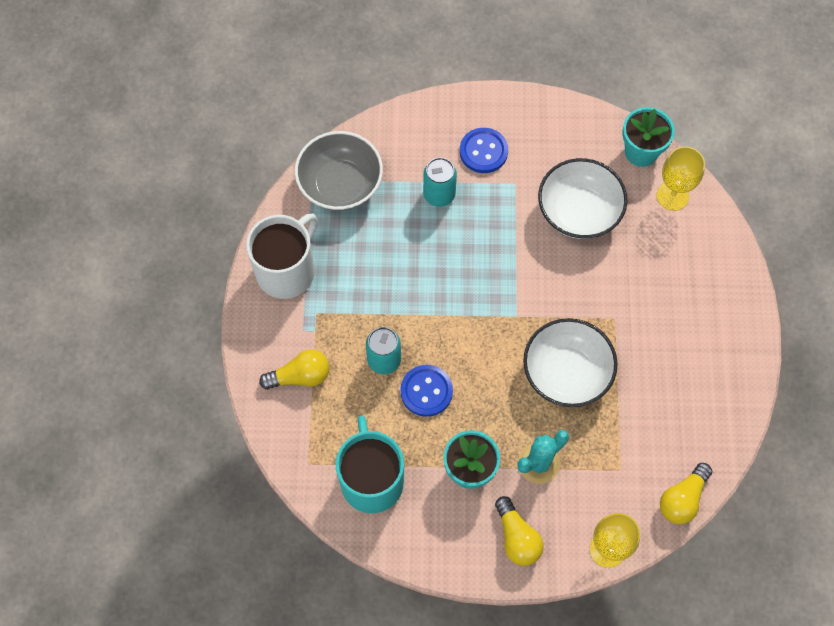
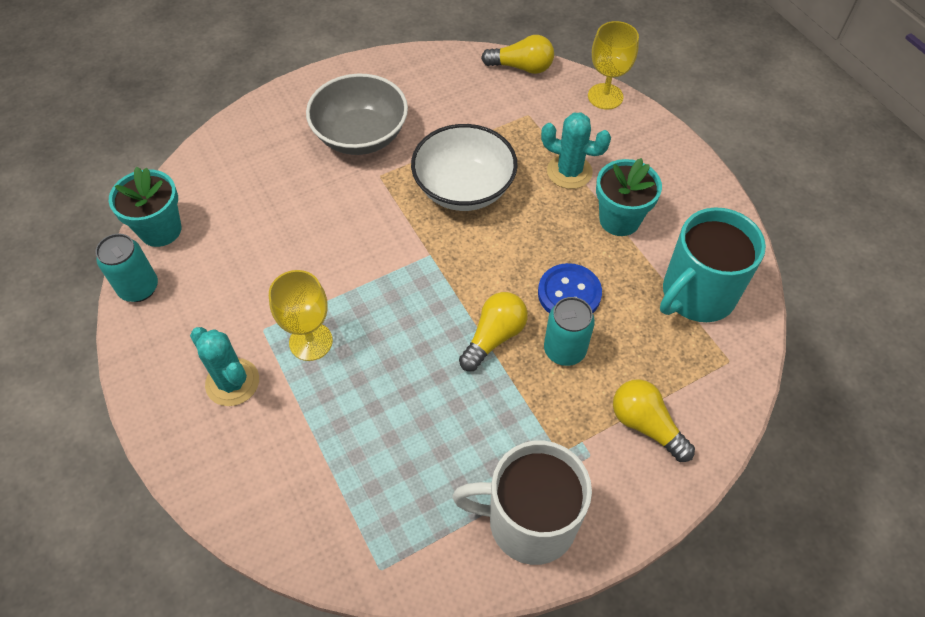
camera: 120 degrees left, 10 degrees down
grey bowl [295,131,383,211] -> grey bowl moved to [306,74,408,155]
turquoise can [423,157,457,207] -> turquoise can moved to [96,234,158,302]
blue button [460,128,508,173] -> turquoise cactus [190,327,259,406]
yellow light bulb [495,496,544,566] -> yellow light bulb moved to [459,292,528,371]
white bowl [538,158,628,239] -> none
yellow goblet [656,146,705,211] -> yellow goblet moved to [269,270,333,361]

